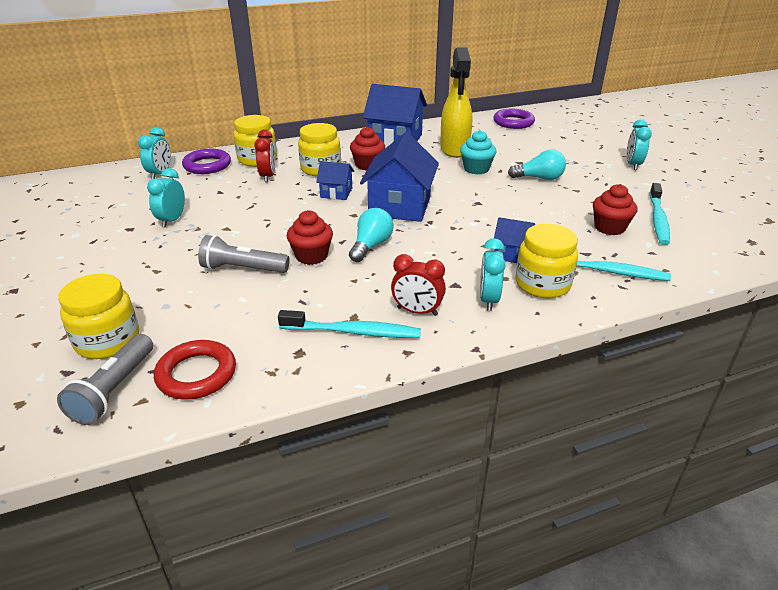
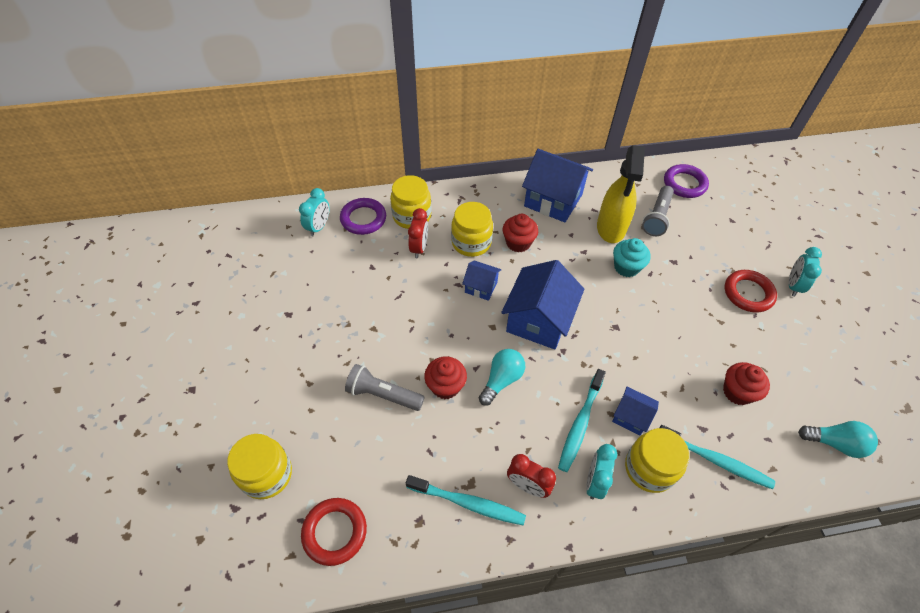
camera: 10 degrees right, 20 degrees up
grey flashlight [57,334,153,425] -> grey flashlight moved to [642,186,674,236]
turquoise clock [147,168,185,228] -> none
turquoise light bulb [508,149,566,180] -> turquoise light bulb moved to [798,421,878,458]
turquoise toothbrush [649,183,670,245] -> turquoise toothbrush moved to [558,369,606,472]
none -> red ring [725,270,777,313]

